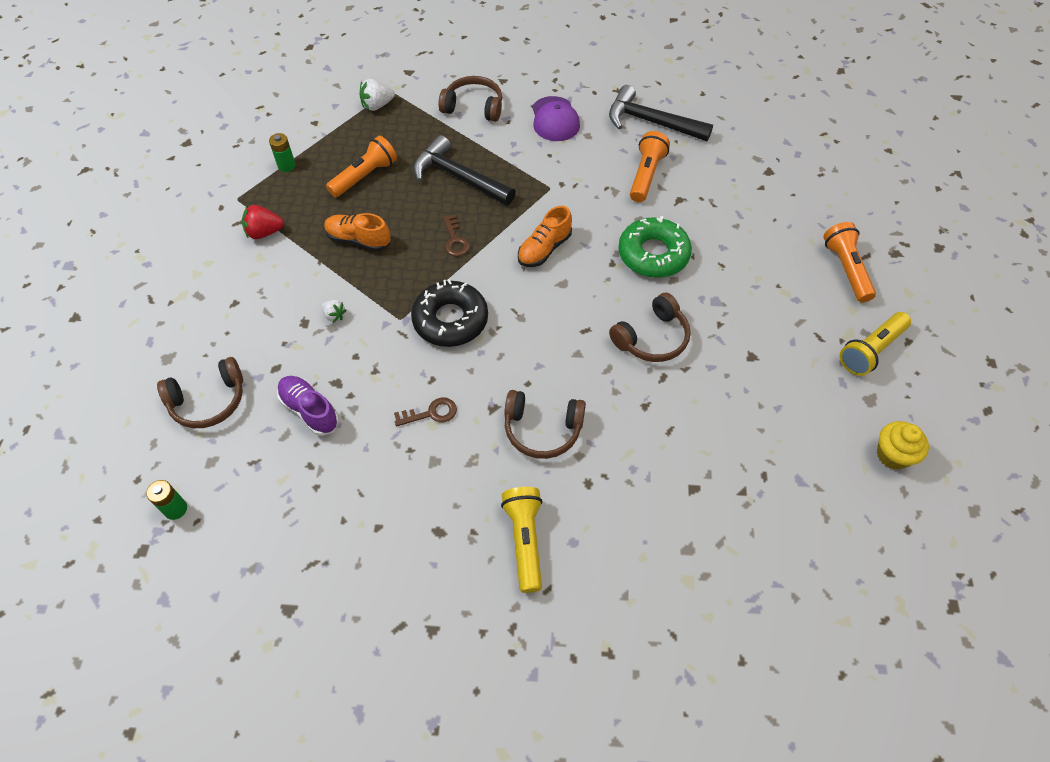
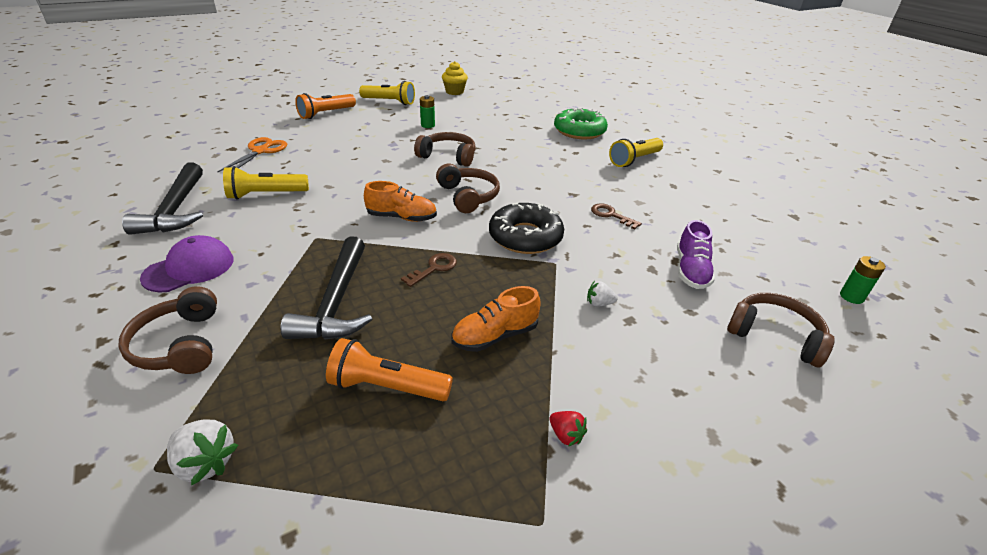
camera: 125 degrees left, 20 degrees down
red strawberry [242,205,284,239] -> red strawberry [550,411,587,447], size x0.62
green battery [269,133,296,172] -> green battery moved to [420,95,435,128]
white strawberry [321,300,346,322] -> white strawberry turned 90 degrees counterclockwise [587,281,618,307]
orange shoe [324,213,391,251] -> orange shoe turned 75 degrees clockwise [452,286,541,352]
brown headphones [505,390,586,459] -> brown headphones moved to [436,164,500,213]
green donut [618,216,692,278] -> green donut moved to [554,107,608,139]
orange flashlight [630,131,670,202] -> yellow flashlight [223,166,309,200]
none -> orange scissors [217,137,287,172]

